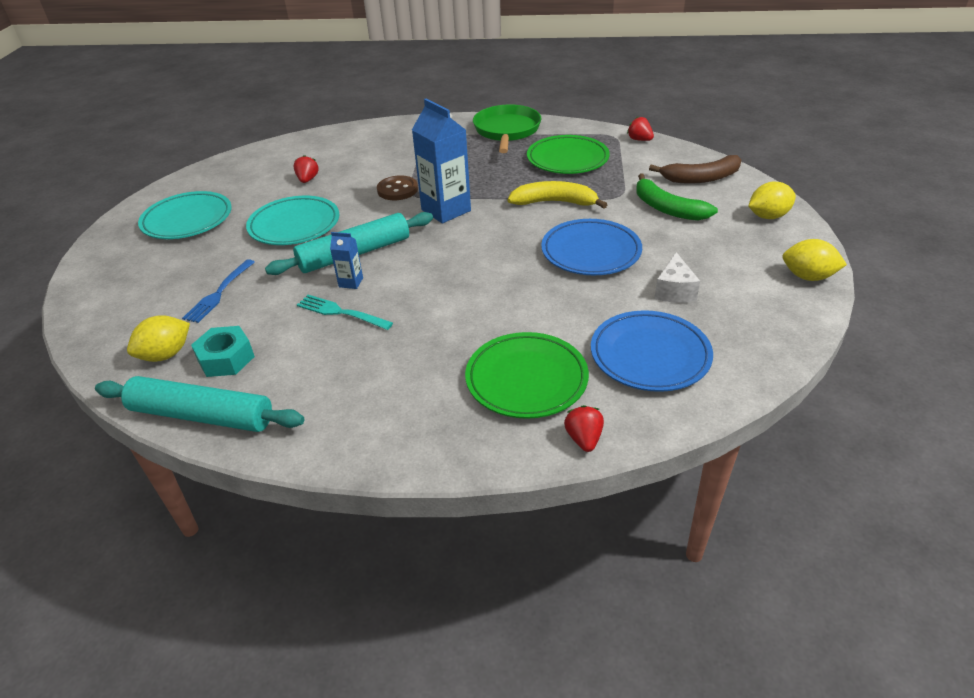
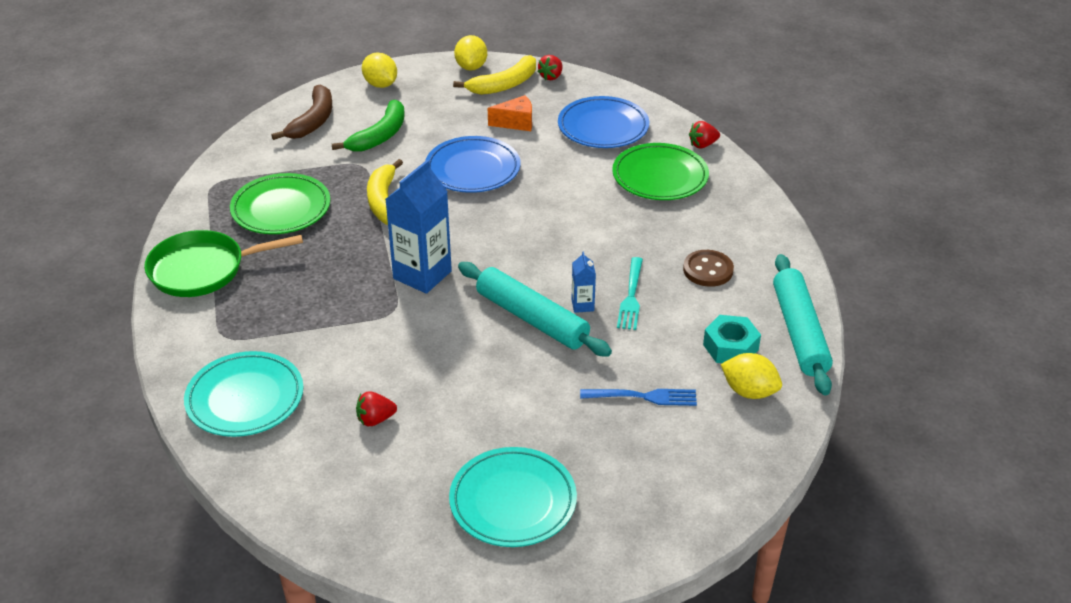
camera: 110 degrees left, 0 degrees up
turquoise plate [246,196,339,245] -> turquoise plate moved to [184,351,304,437]
brown button [377,175,418,200] -> brown button moved to [683,250,734,287]
red strawberry [627,117,654,141] -> red strawberry moved to [537,55,562,80]
brown banana [649,155,741,184] -> brown banana turned 45 degrees clockwise [271,85,332,140]
white cheese [654,252,700,303] -> orange cheese [488,95,532,131]
none -> yellow banana [453,55,536,95]

